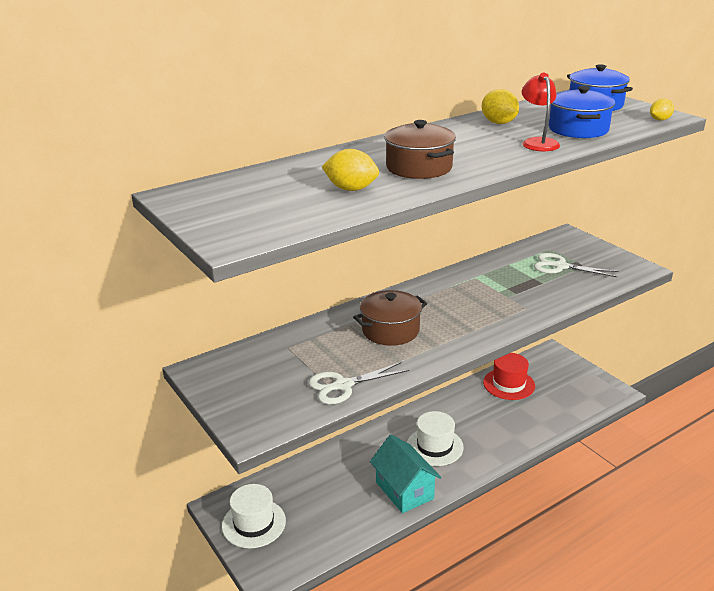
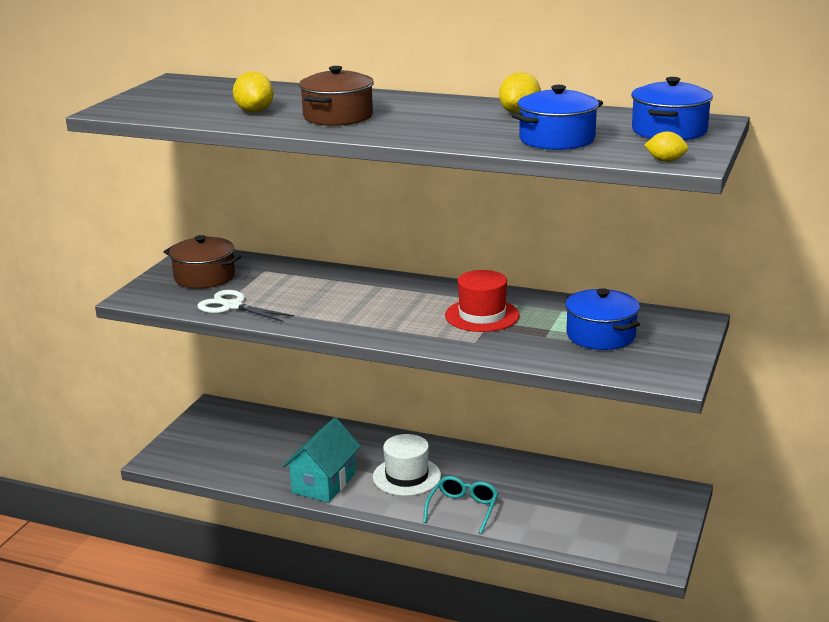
camera: 55 degrees right, 5 degrees down
white hat [222,484,286,548] -> none
brown pot [353,290,427,346] -> brown pot moved to [164,235,241,289]
red hat [483,353,535,400] -> red hat moved to [445,270,520,332]
red lamp [522,73,560,151] -> none
white scissors [534,253,618,277] -> blue pot [565,288,640,350]
none -> turquoise glasses [423,476,498,534]

